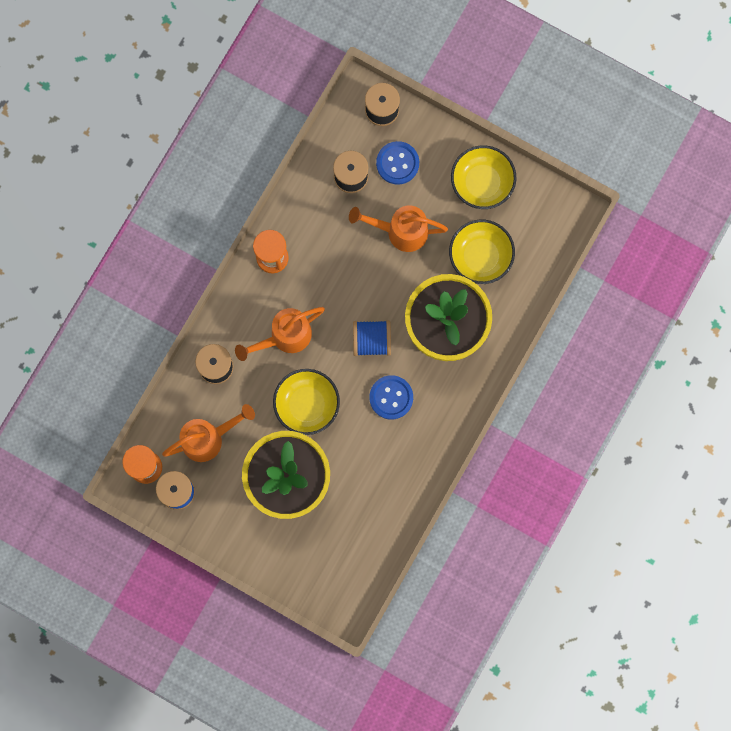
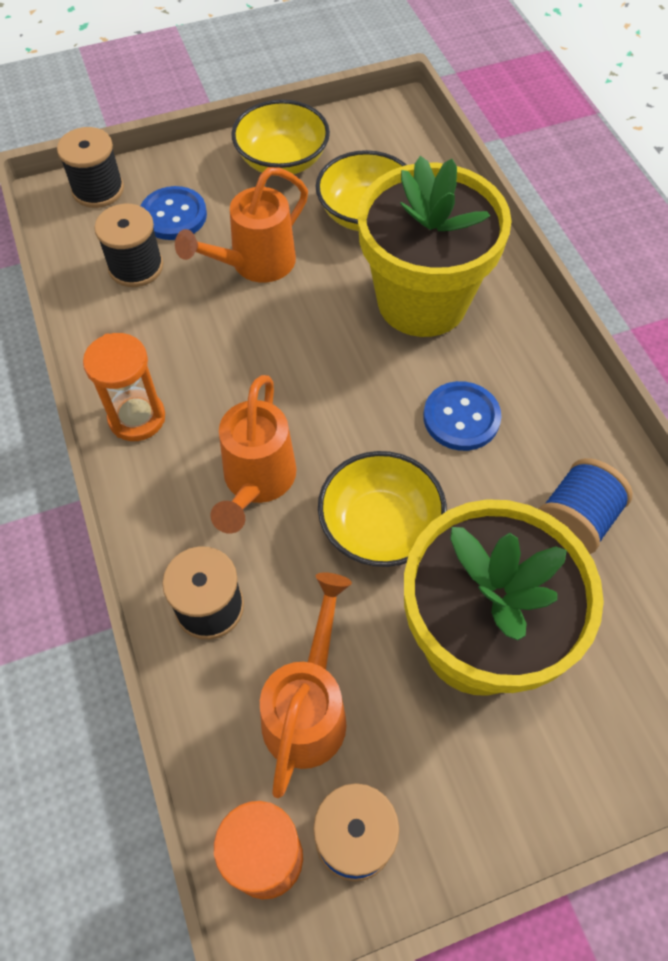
camera: 50 degrees left, 20 degrees down
blue spool [353,320,391,356] -> blue spool moved to [539,458,633,554]

